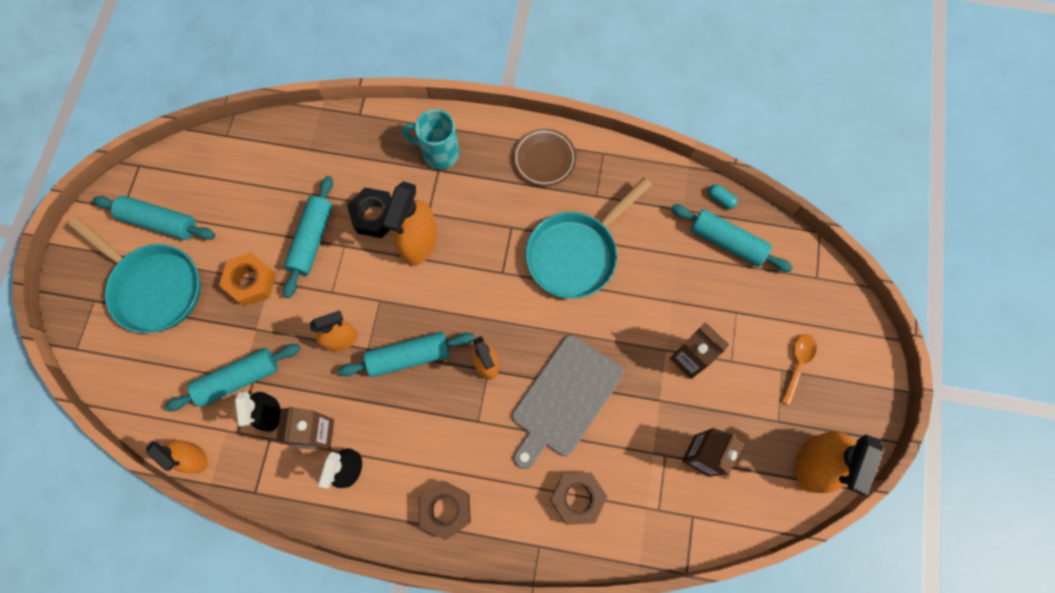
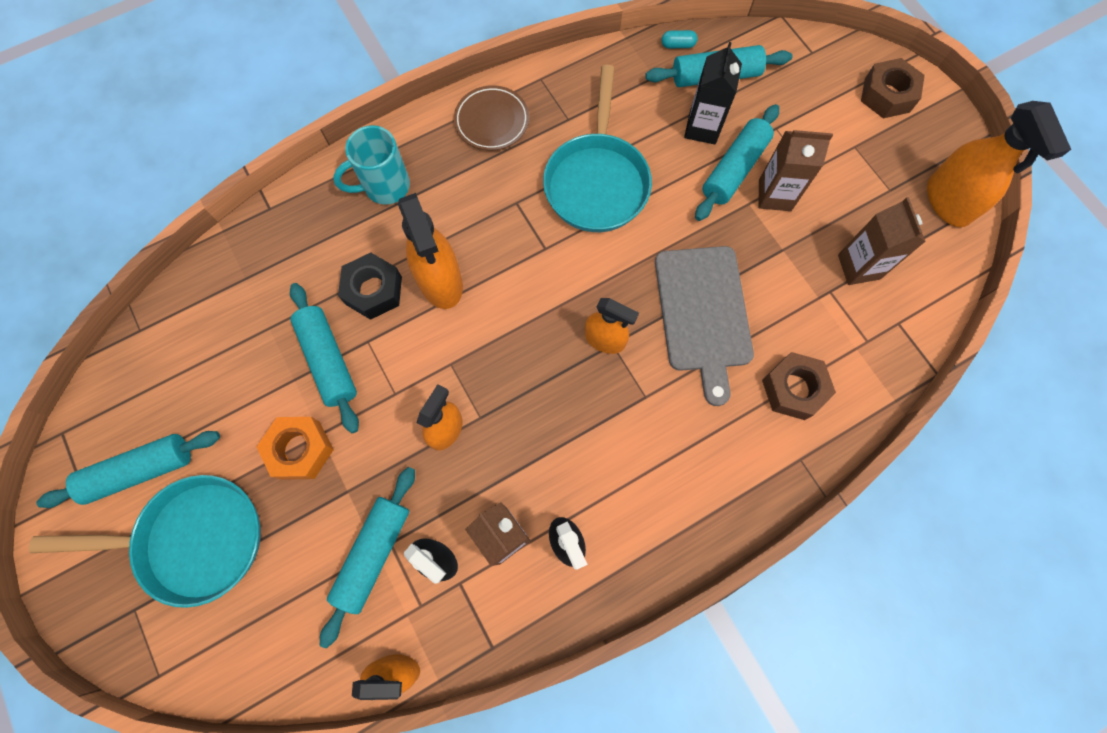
camera: 40 degrees left, 0 degrees up
turquoise rolling pin [338,332,475,377] -> turquoise rolling pin moved to [695,104,779,221]
brown nut [419,481,471,540] -> brown nut moved to [861,58,925,119]
orange spoon [781,334,817,406] -> none
none -> black carton [684,42,742,144]

